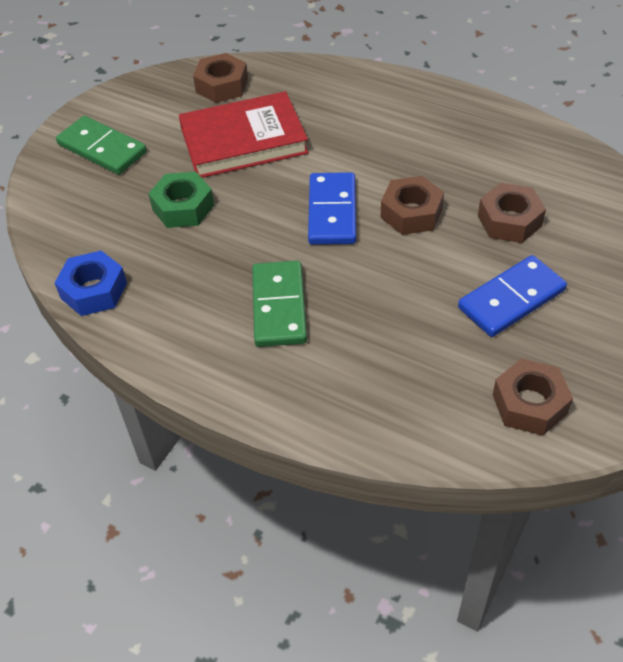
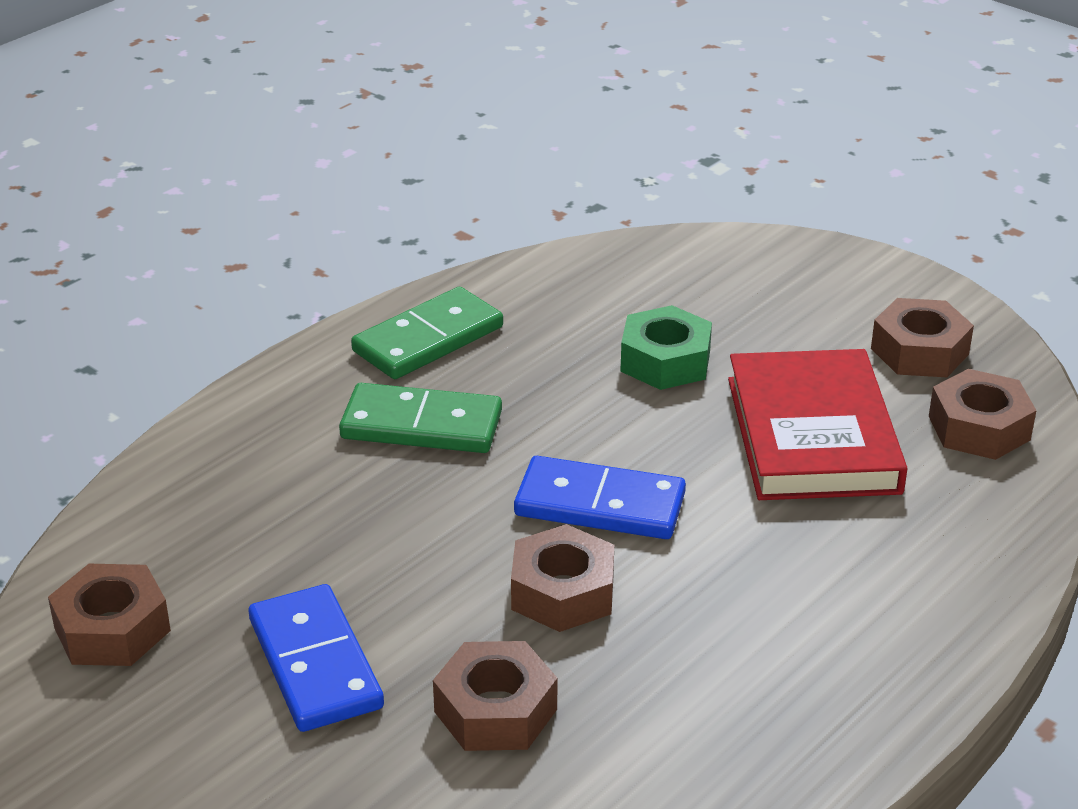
camera: 100 degrees right, 15 degrees down
blue nut [55,251,127,316] -> none
green domino [56,116,147,175] -> green domino moved to [351,287,503,379]
none -> brown nut [871,298,974,377]

